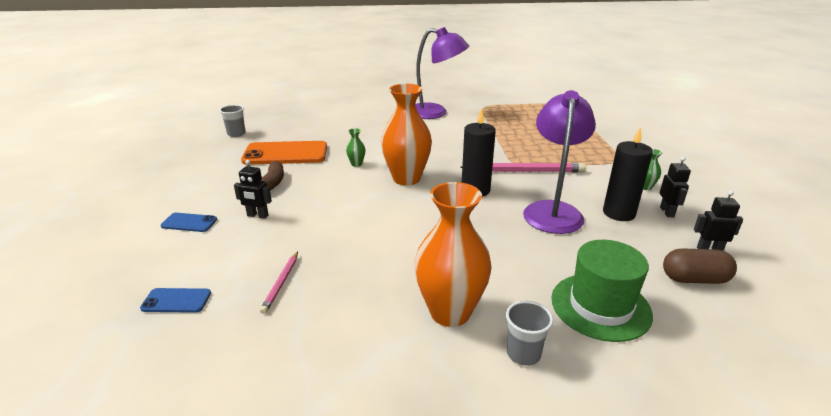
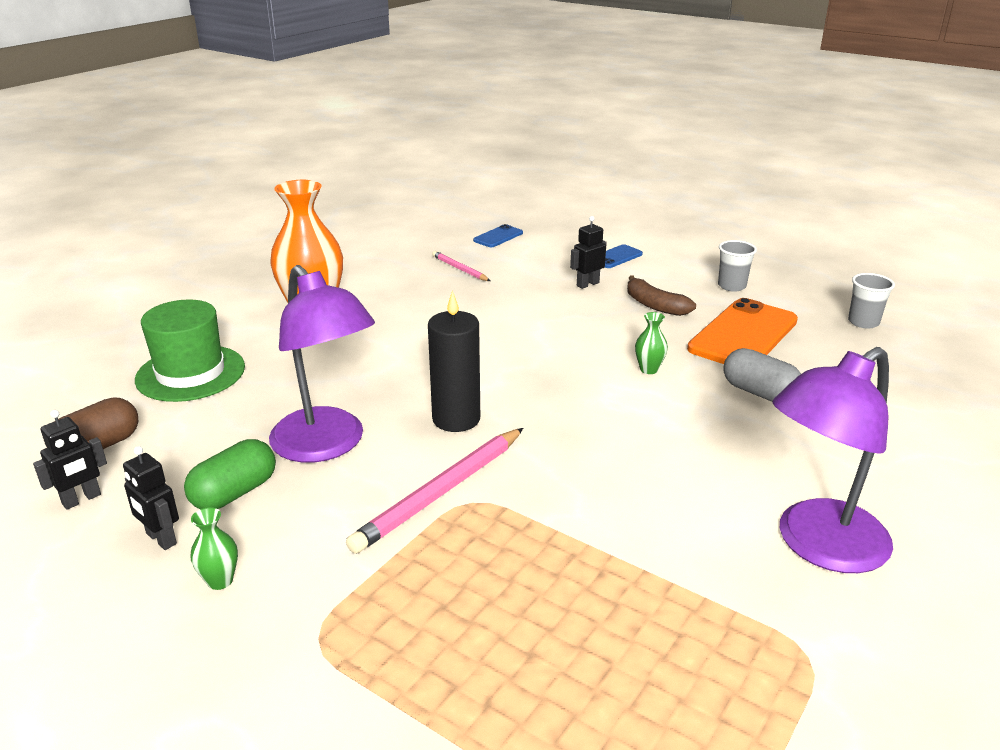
camera: 130 degrees right, 0 degrees up
orange vase [381,84,432,186] -> none
grey cup [506,301,553,366] -> grey cup moved to [718,240,757,292]
black candle [603,128,653,221] -> green capsule [184,439,276,509]
none -> grey capsule [723,348,801,402]

